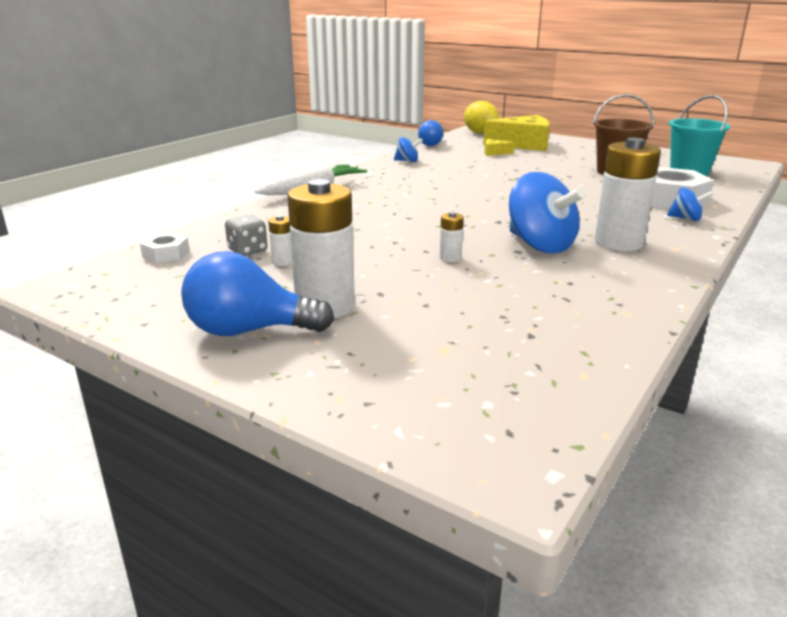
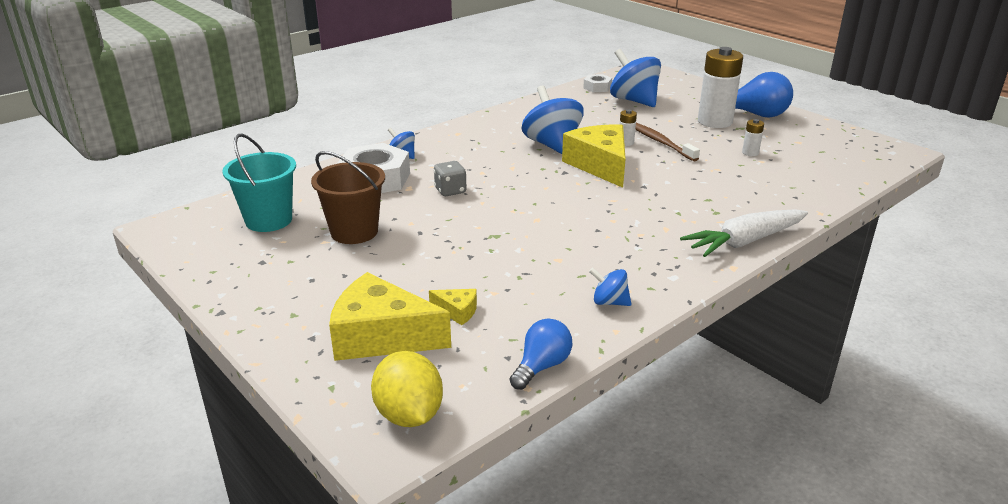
camera: 165 degrees left, 5 degrees up
white nut [140,232,190,263] -> white nut moved to [583,74,612,92]
grey dice [225,215,268,256] -> grey dice moved to [434,161,467,196]
white battery [595,137,661,251] -> none
none -> yellow cheese [562,125,626,188]
none -> blue spinning top [610,49,661,107]
none -> brown toothbrush [635,123,700,161]

